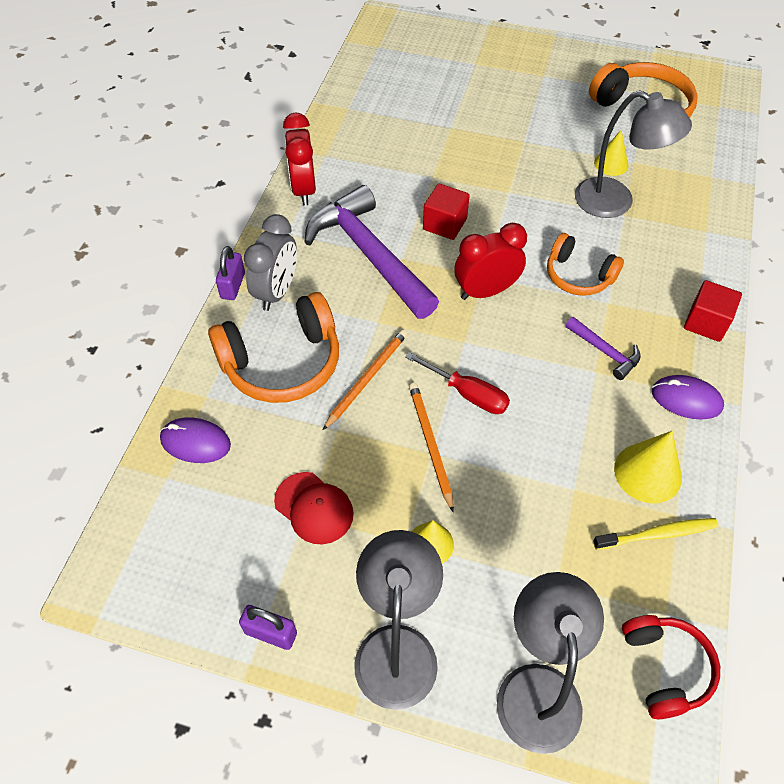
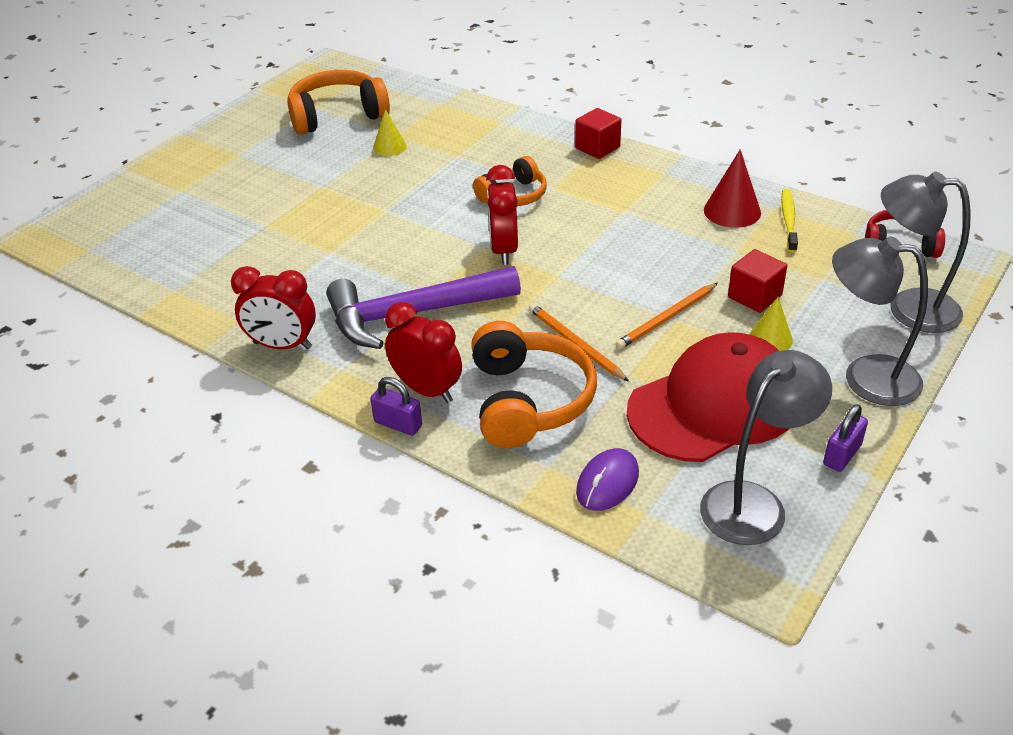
camera: 70 degrees left, 15 degrees down
grey clock [244,214,297,311] -> red clock [385,302,462,403]
red cap [274,472,354,544] -> red cap [627,332,790,462], size x2.09
red screwdriver [405,352,510,414] -> none
orange pencil [409,383,454,512] -> orange pencil turned 45 degrees counterclockwise [615,283,718,349]
red cube [423,183,470,240] -> red cube moved to [728,249,787,313]
purple hammer [566,317,641,380] -> none
grey lamp [575,90,692,218] -> grey lamp moved to [700,350,832,545]
yellow cone [614,431,682,503] -> red cone [704,149,761,228]
purple mouse [652,375,724,419] -> none

